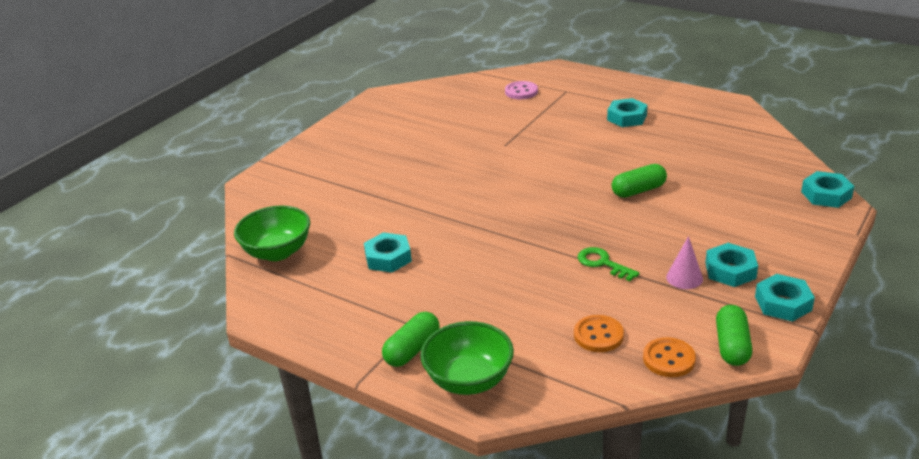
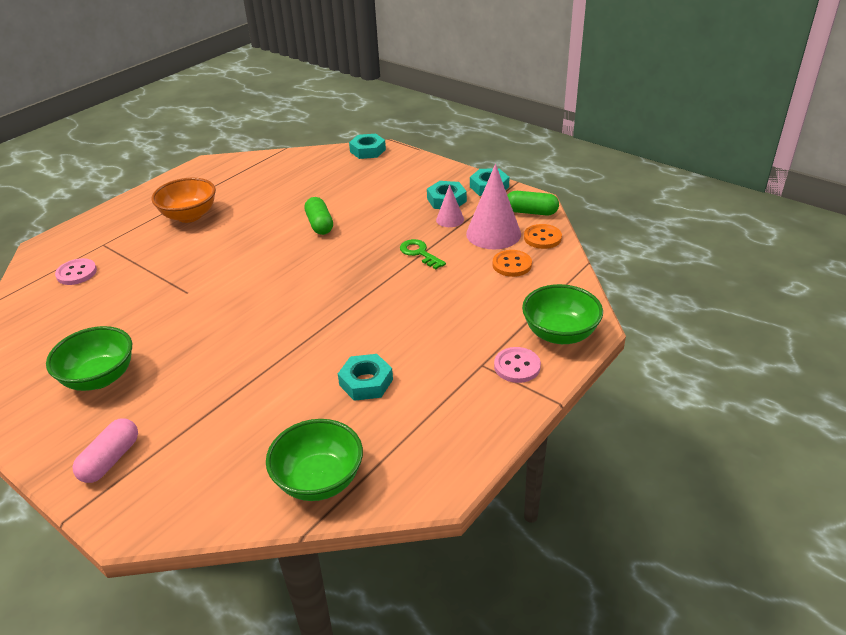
camera: 85 degrees left, 5 degrees up
green capsule [382,312,440,367] -> pink button [494,347,541,383]
green key [578,247,640,281] -> green key turned 90 degrees clockwise [400,239,446,269]
turquoise nut [607,98,648,127] -> orange bowl [151,178,216,223]
none -> green bowl [46,326,132,391]
none -> pink capsule [73,418,138,483]
none -> pink cone [466,164,521,250]

